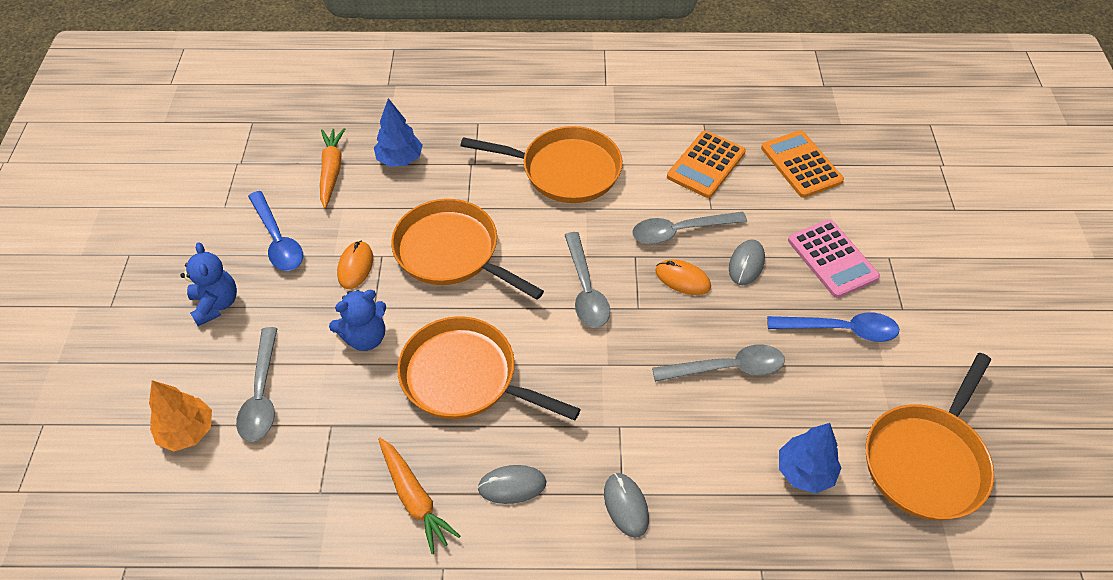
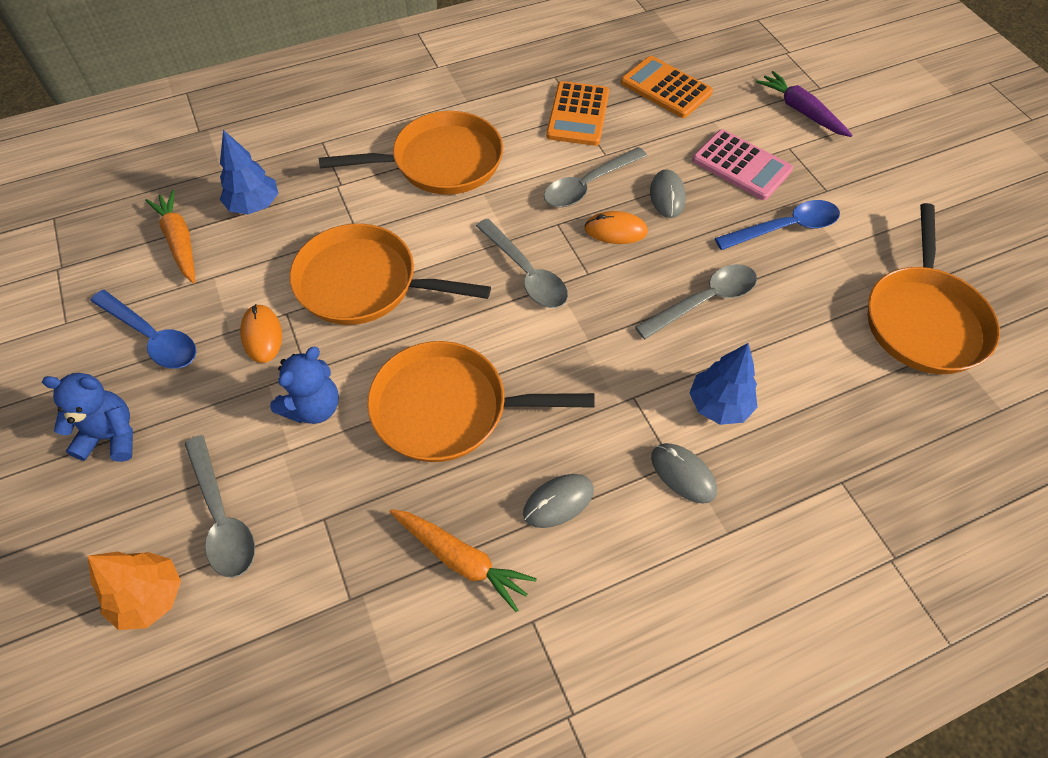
camera: 25 degrees left, 5 degrees up
blue teddy bear [180,242,237,326] -> blue teddy bear turned 45 degrees counterclockwise [42,373,133,462]
blue tree [779,423,841,494] -> blue tree moved to [690,343,757,425]
none -> purple carrot [756,71,853,137]

